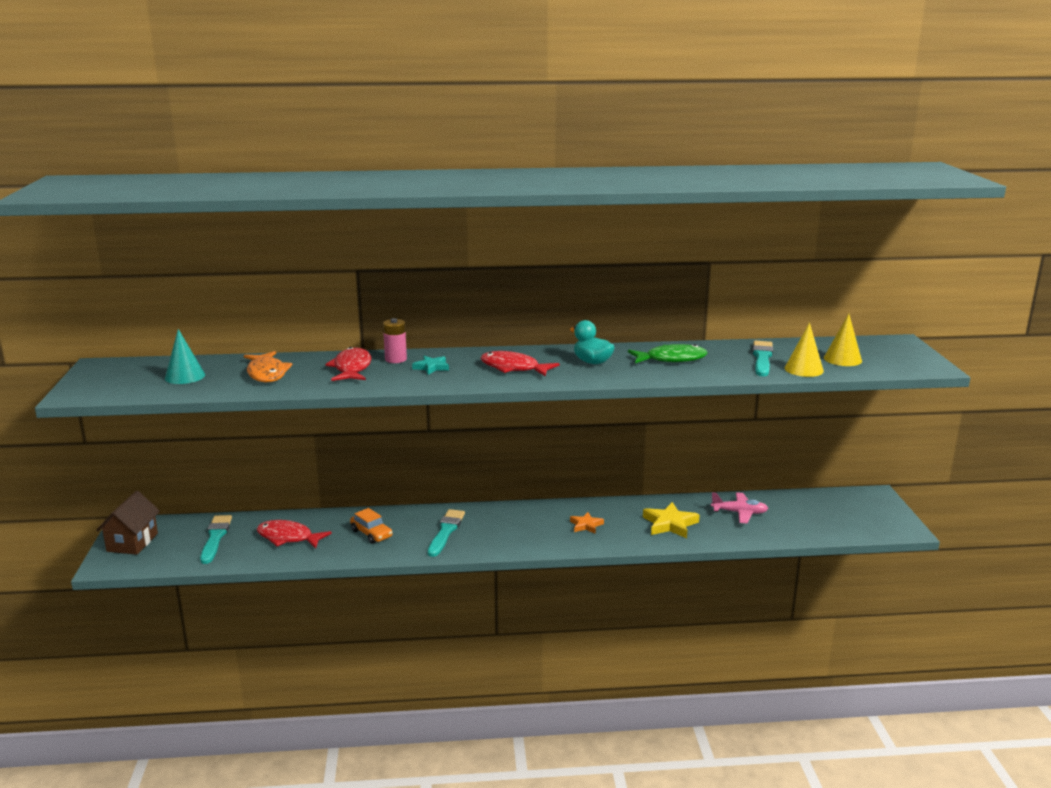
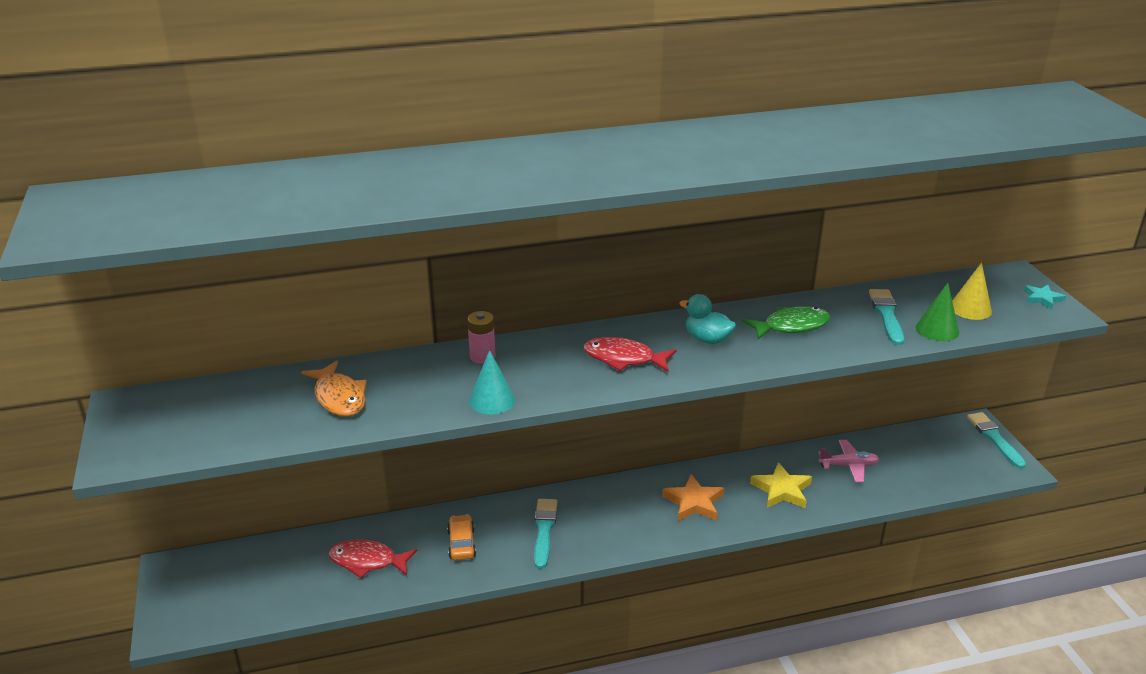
camera: 10 degrees left, 10 degrees up
brown house [96,491,160,555] -> none
turquoise cone [165,329,205,384] -> turquoise cone moved to [469,350,515,414]
turquoise brush [200,515,232,564] -> turquoise brush moved to [967,412,1026,469]
red fish [325,347,371,381] -> none
orange car [350,508,392,544] -> orange car turned 135 degrees counterclockwise [447,514,476,560]
turquoise star [412,356,449,375] -> turquoise star moved to [1024,285,1066,309]
orange star [570,512,604,534] -> orange star [662,474,724,521], size x1.65
yellow cone [785,322,824,377] -> green cone [916,283,959,341]

